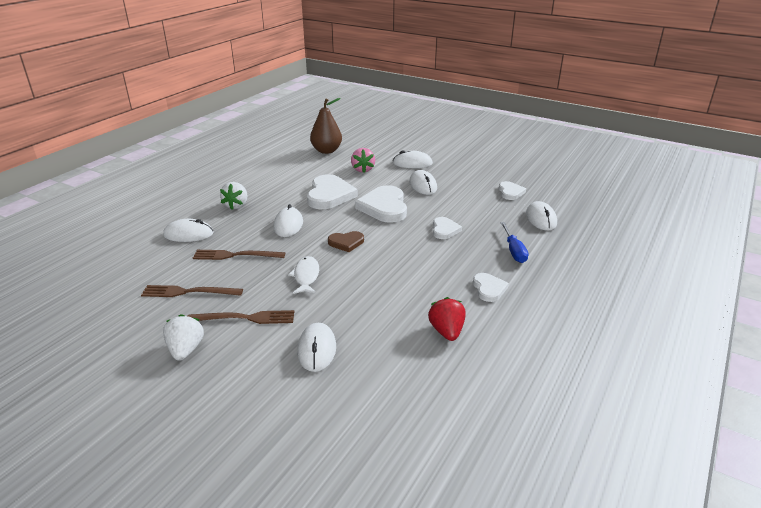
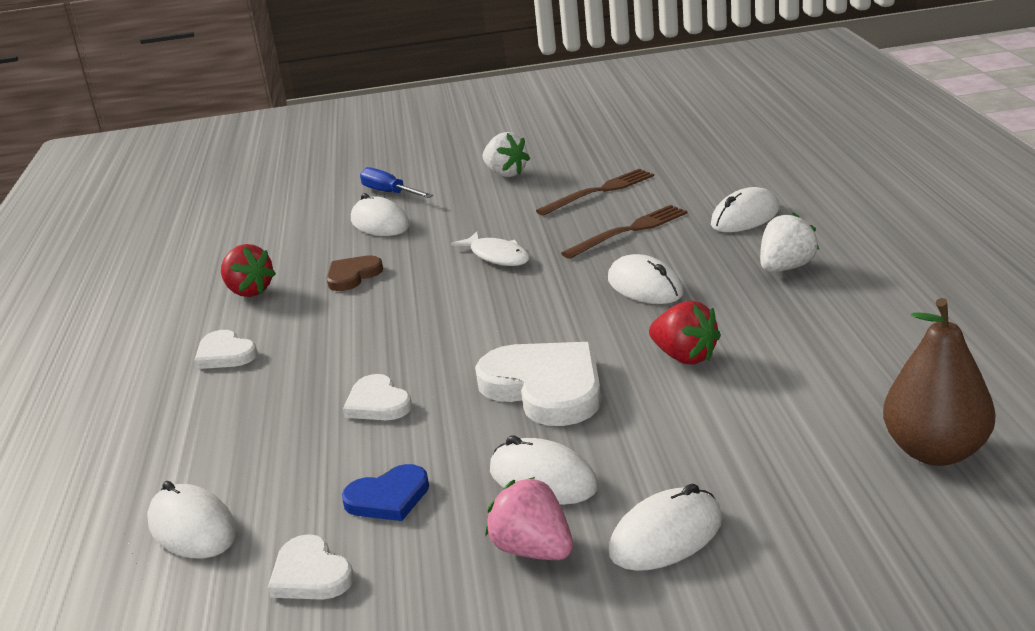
camera: 145 degrees right, 5 degrees down
brown fork [188,310,294,324] -> none
white strawberry [220,182,247,209] -> white strawberry turned 75 degrees clockwise [760,212,819,272]
white heart [307,174,358,209] -> red strawberry [649,301,721,364]
brown heart [328,231,364,252] -> brown heart moved to [326,255,383,291]
pink strawberry [351,148,375,173] -> pink strawberry moved to [485,477,573,560]
blue screwdriver [500,222,529,263] -> blue screwdriver moved to [360,167,433,198]
none -> blue heart [342,464,429,521]

